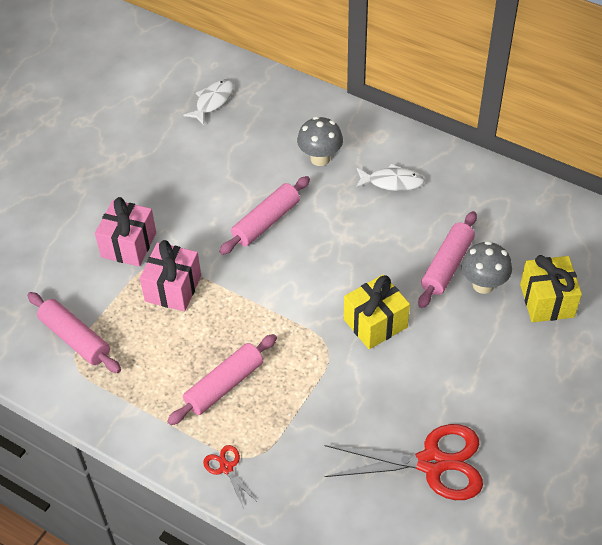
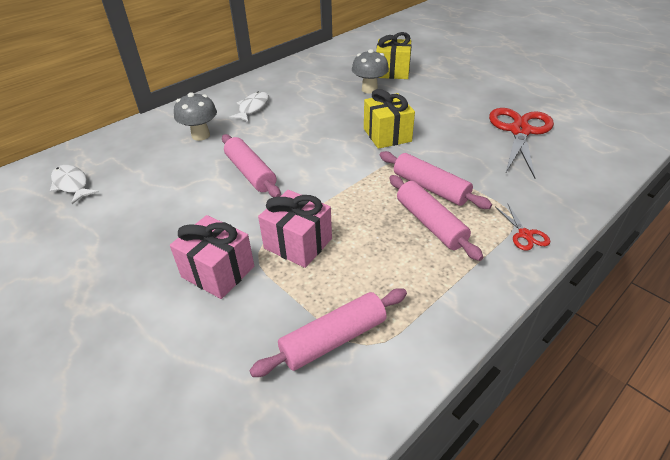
camera: 75 degrees left, 10 degrees down
red scissors [203,445,256,509] -> red scissors turned 90 degrees counterclockwise [496,203,550,251]
pink rolling pin [418,211,477,308] -> pink rolling pin moved to [380,151,492,209]

